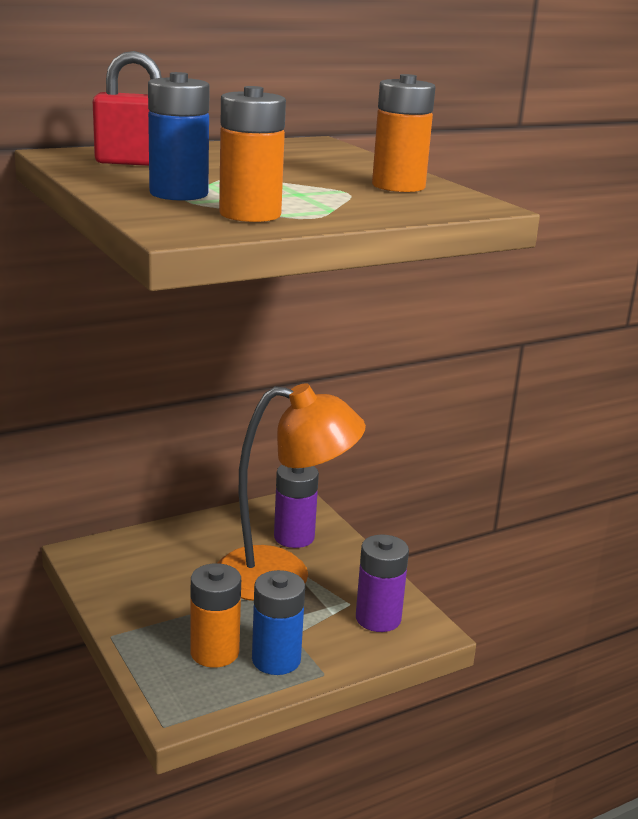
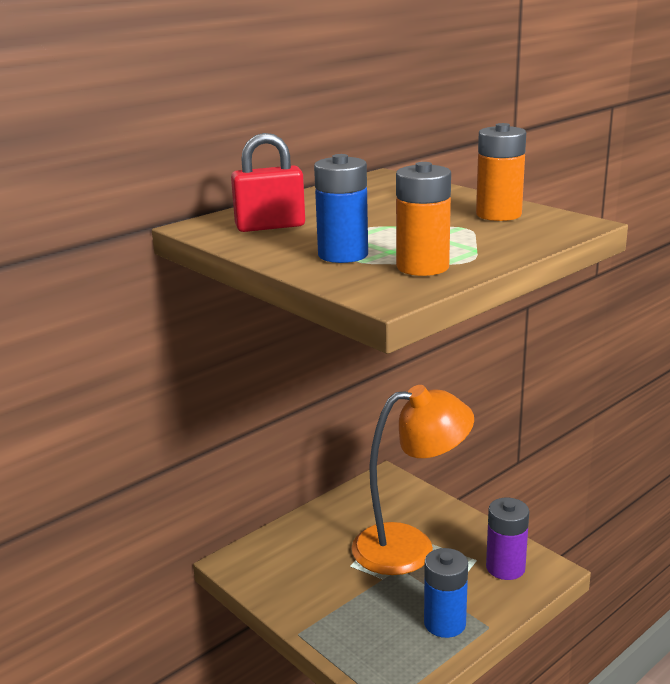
camera: 10 degrees left, 0 degrees up
orange battery [190,563,241,668] -> none
purple battery [274,465,319,548] -> none

